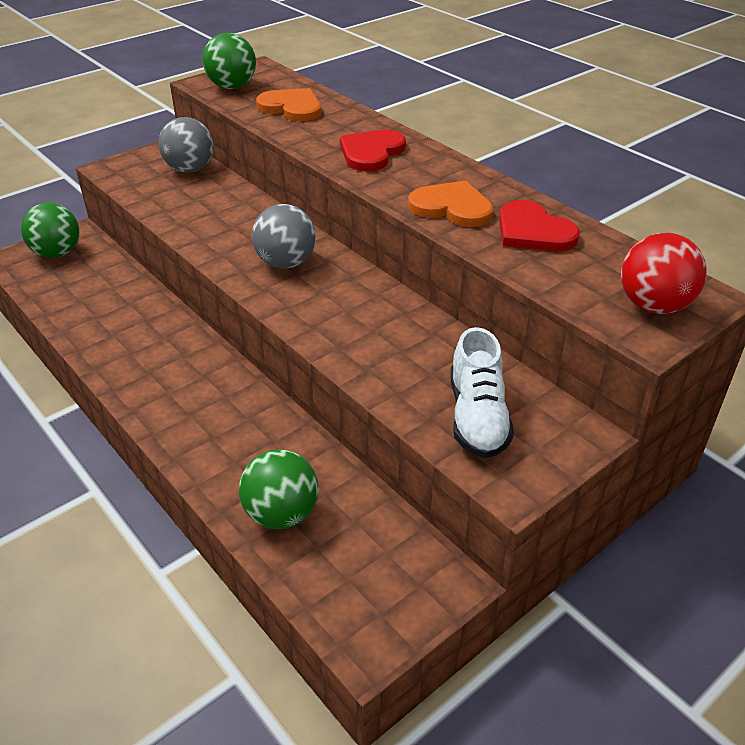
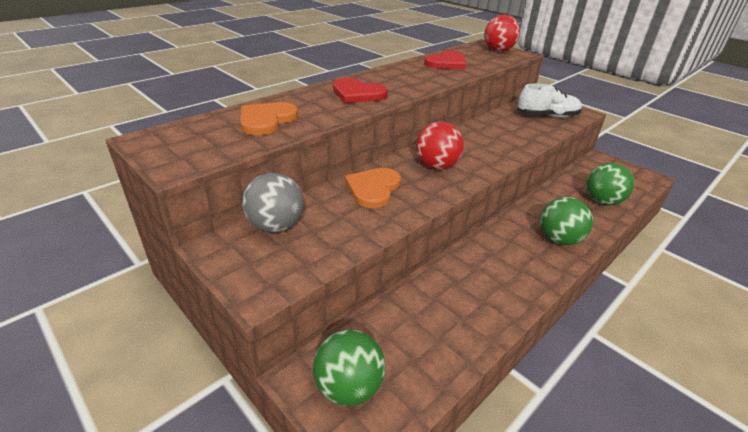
camera: 95 degrees left, 5 degrees down
green ball [202,33,256,89] -> green ball moved to [540,197,593,245]
grey ball [252,204,316,269] -> red ball [416,122,464,170]
orange heart [408,181,493,227] -> orange heart moved to [345,168,401,208]

